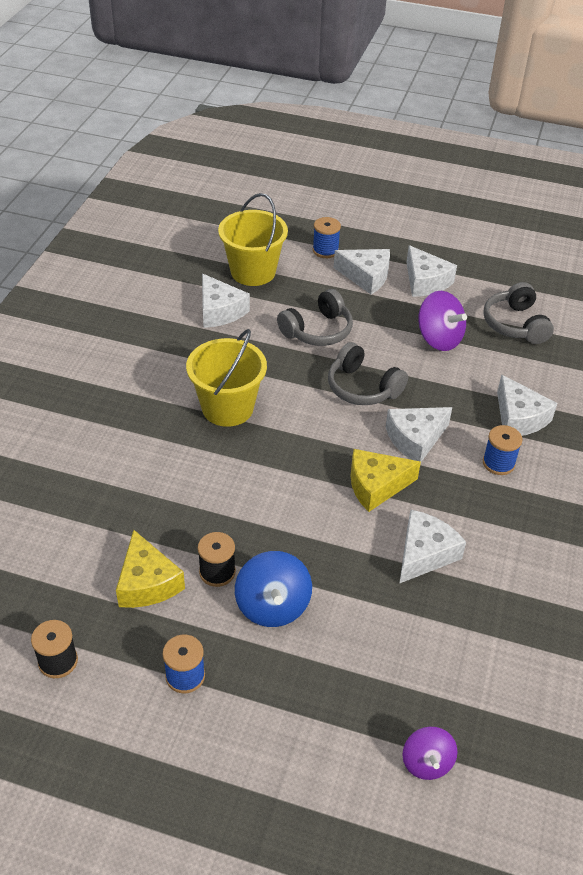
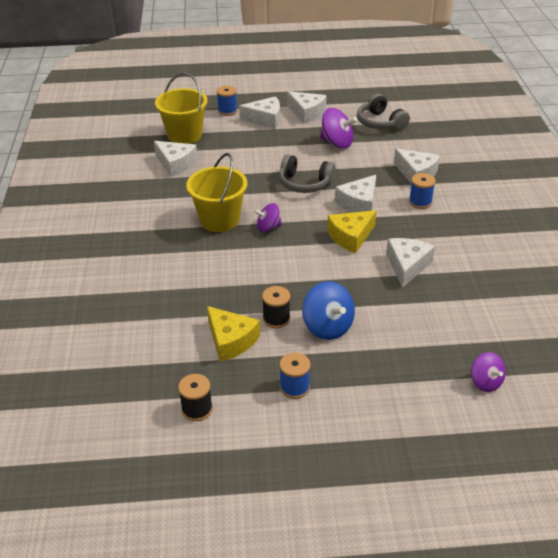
camera: 20 degrees left, 5 degrees down
grey headphones [277,289,353,346] -> none
none -> purple spinning top [254,203,282,232]

